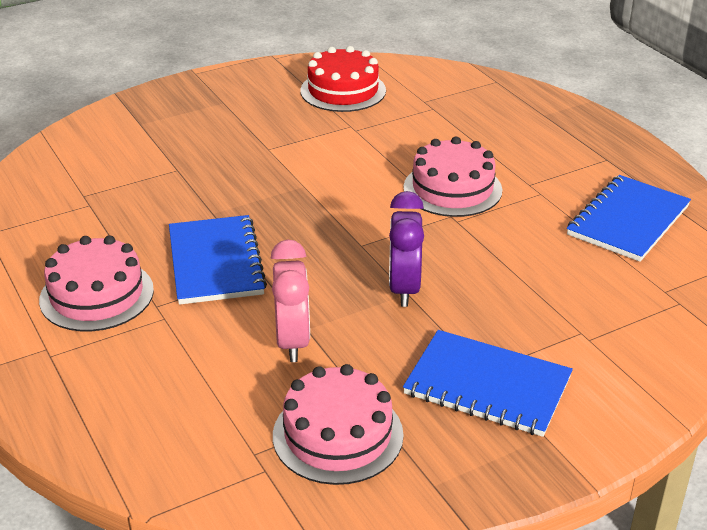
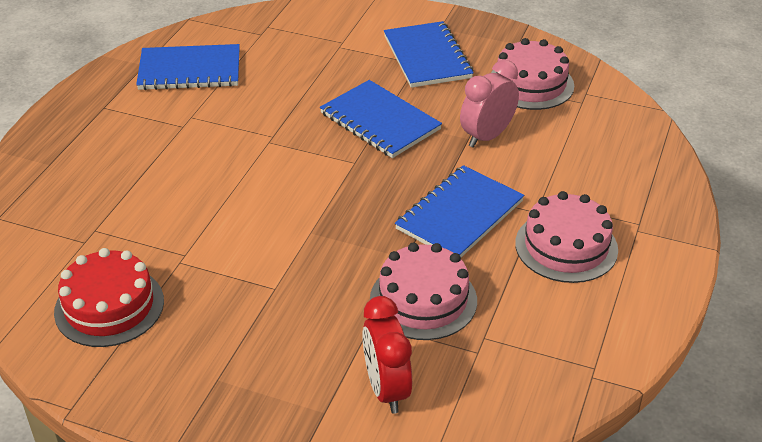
camera: 130 degrees left, 5 degrees up
purple clock [389,191,424,307] -> blue notebook [320,80,442,158]
pink cake [403,137,502,217] -> pink cake moved to [370,242,477,340]
none -> red clock [362,296,412,414]

